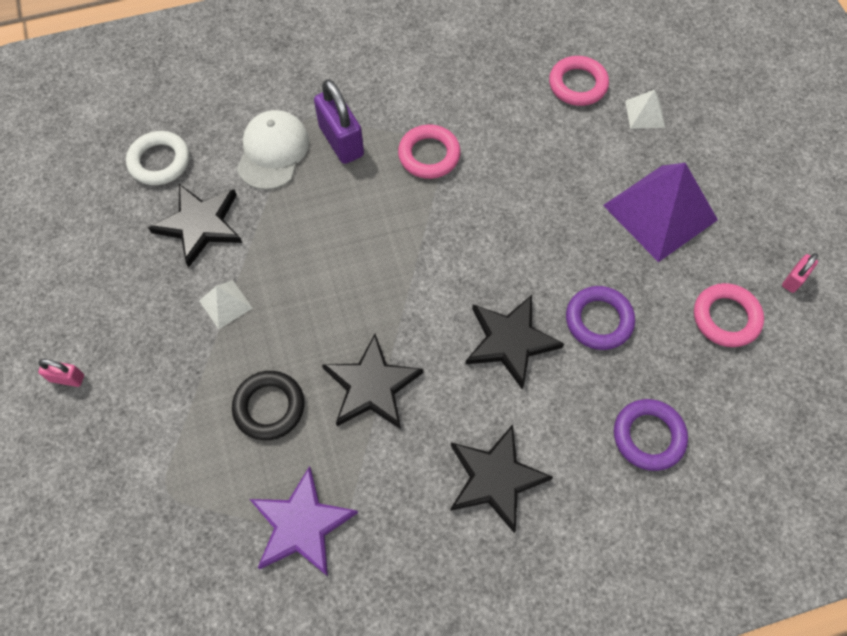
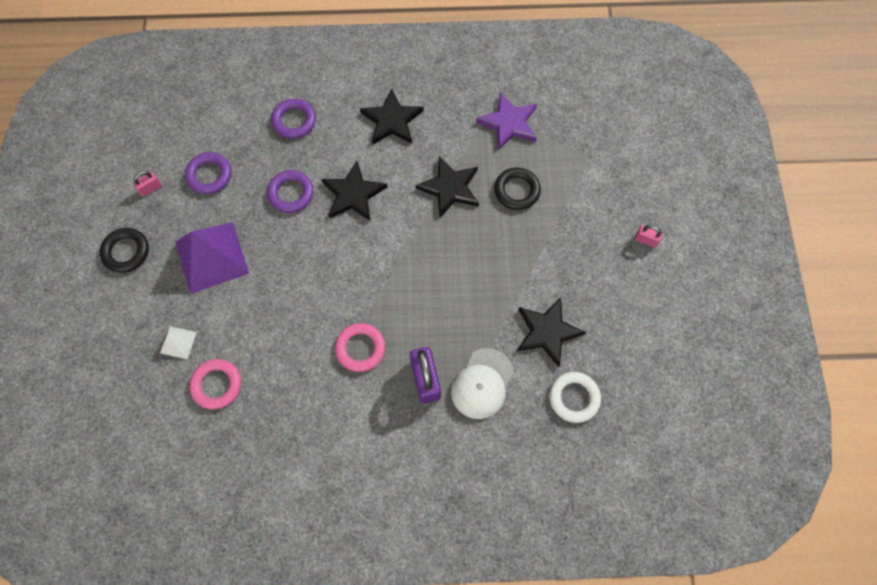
camera: 165 degrees left, 5 degrees up
white pyramid [199,280,252,329] -> none
pink ring [694,283,764,347] -> purple ring [185,152,232,194]
none -> black ring [100,228,149,273]

